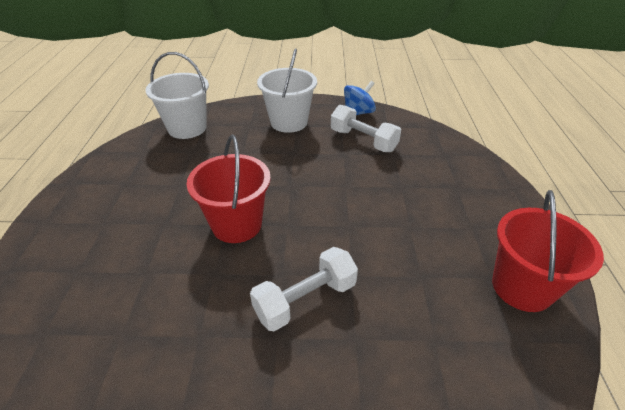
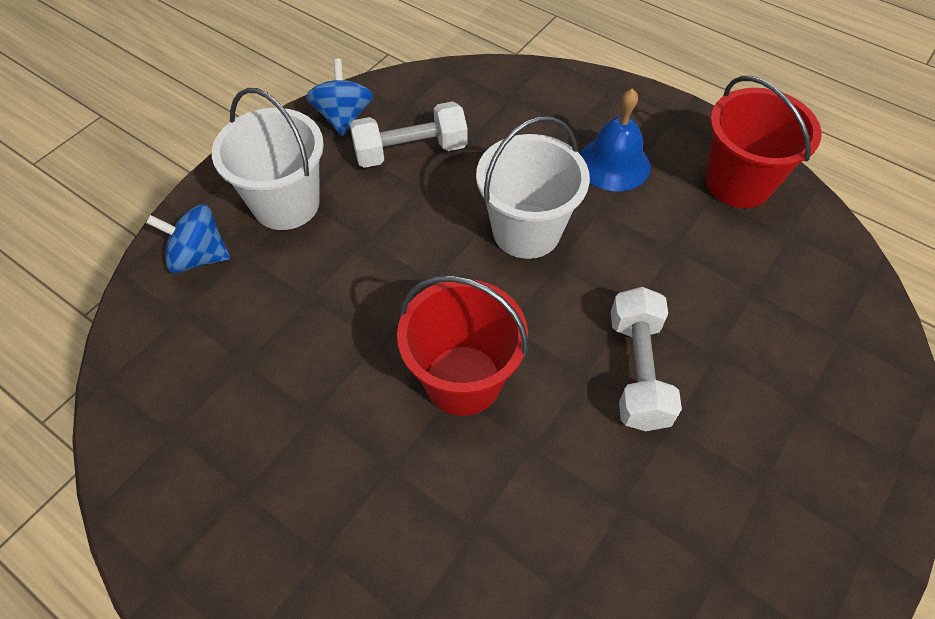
camera: 55 degrees left, 15 degrees up
white bucket [145,52,209,139] -> white bucket moved to [476,116,590,259]
none -> blue spinning top [146,204,230,273]
none -> blue bell [580,88,650,191]

